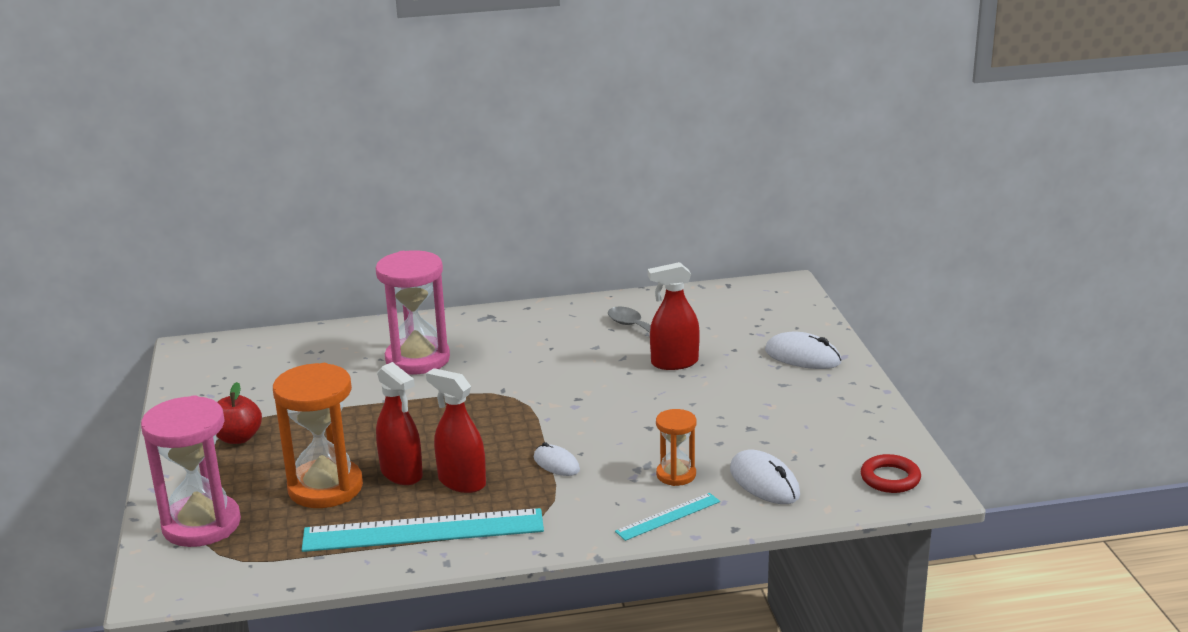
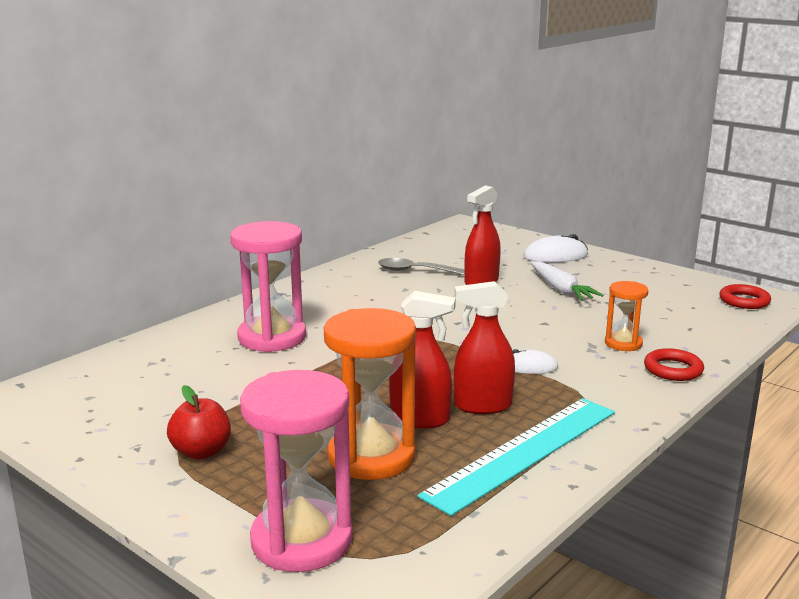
camera: 40 degrees left, 5 degrees down
turquoise ruler [615,493,720,541] -> red ring [644,348,704,381]
white mouse [730,450,800,504] -> none
none -> white carrot [531,261,603,301]

